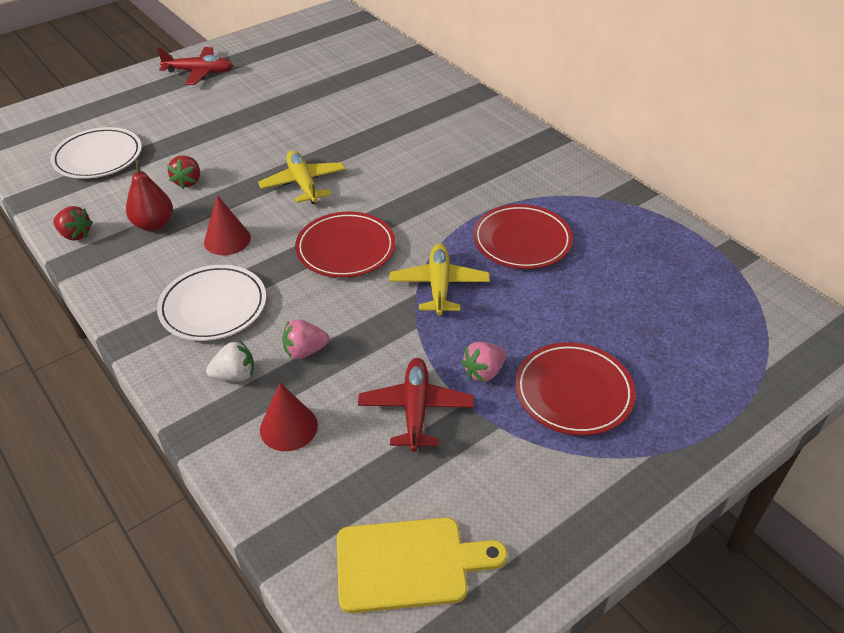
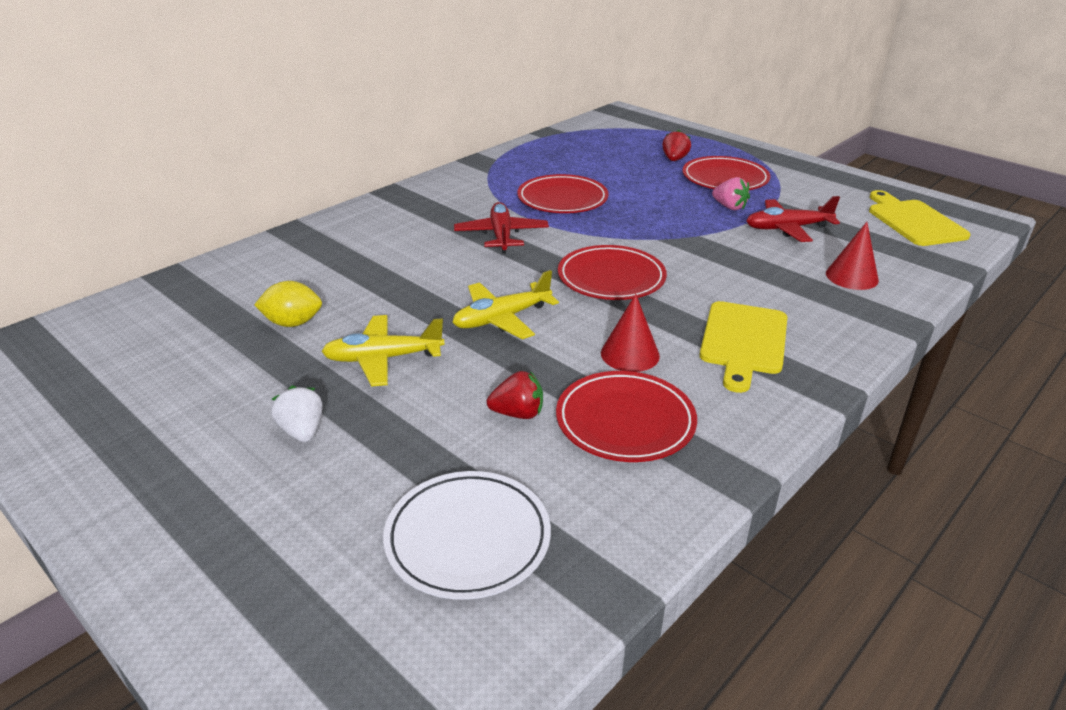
camera: 100 degrees left, 10 degrees down
red strawberry [53,206,93,241] -> red strawberry moved to [662,130,691,161]
red pear [126,160,173,231] -> red plate [556,371,697,462]
red plane [157,47,233,85] -> red plane moved to [454,202,549,254]
white plate [157,265,266,341] -> yellow cutting board [700,301,787,393]
white strawberry [206,340,254,382] -> white strawberry moved to [271,386,323,442]
pink strawberry [282,320,329,359] -> none
yellow plane [389,244,490,315] -> yellow plane moved to [321,315,445,387]
none -> yellow lemon [254,281,322,327]

